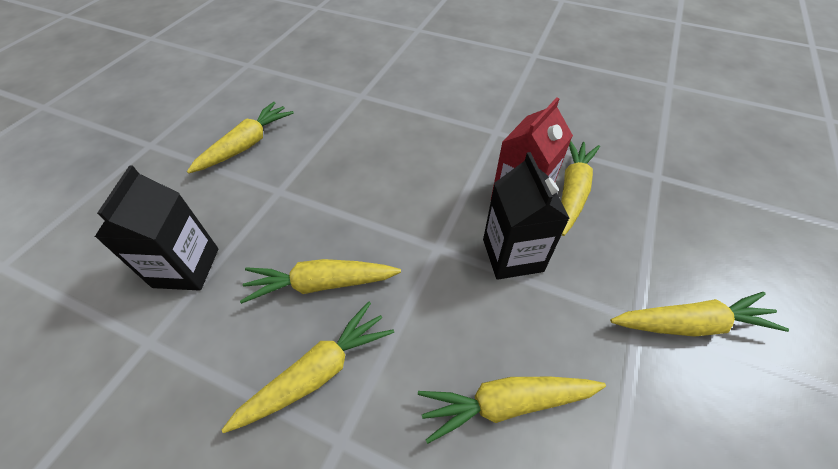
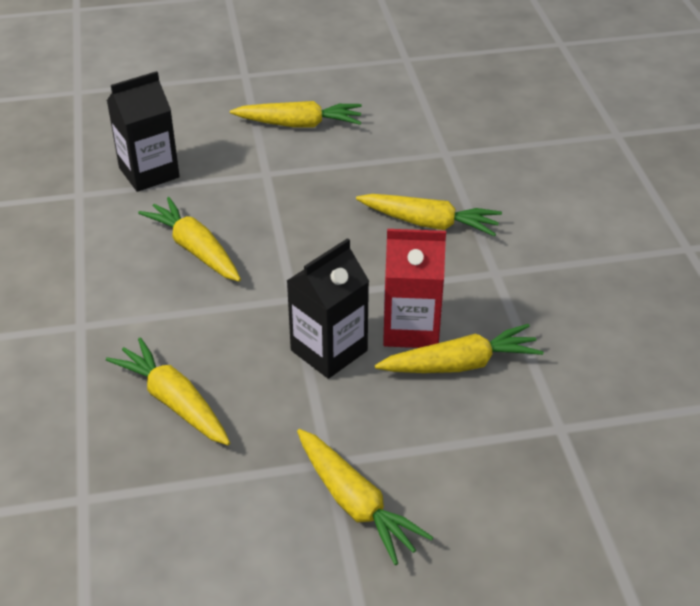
camera: 55 degrees right, 10 degrees down
yellow carrot [221,301,394,433] -> yellow carrot moved to [356,194,502,237]

